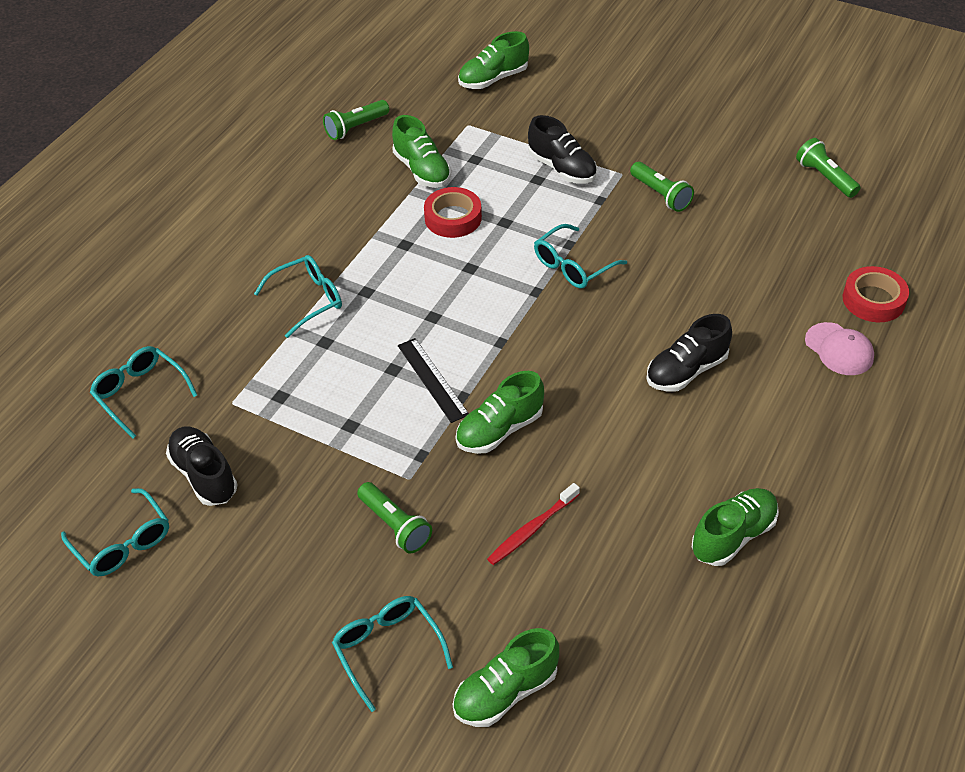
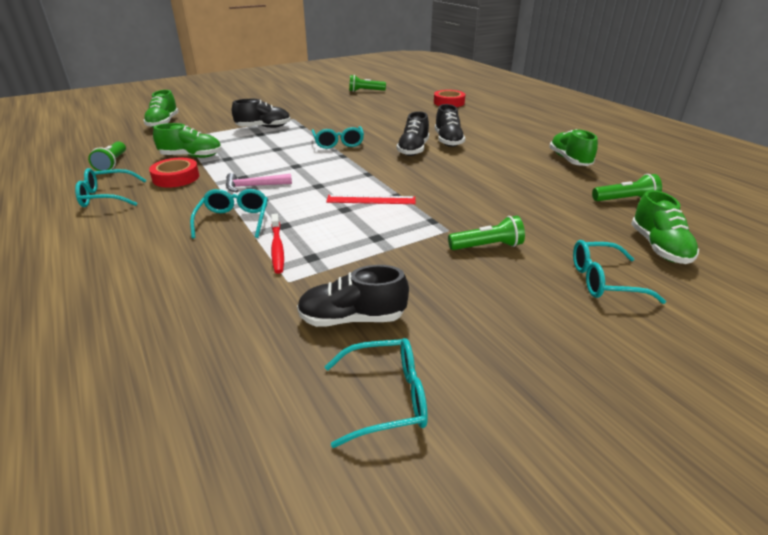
camera: 60 degrees left, 15 degrees down
turquoise glasses [90,346,197,438] -> turquoise glasses moved to [75,168,146,207]
black ruler [398,338,469,423] -> red ruler [326,195,415,204]
red tape [424,187,482,238] -> red tape moved to [149,158,200,188]
green shoe [456,371,544,454] -> none
red toothbrush [487,483,580,565] -> red toothbrush moved to [271,214,284,274]
green flashlight [630,162,694,212] -> green flashlight moved to [592,174,662,201]
pink cap [805,322,874,375] -> none
none -> pink hammer [226,173,292,192]
none -> black shoe [397,111,429,156]

